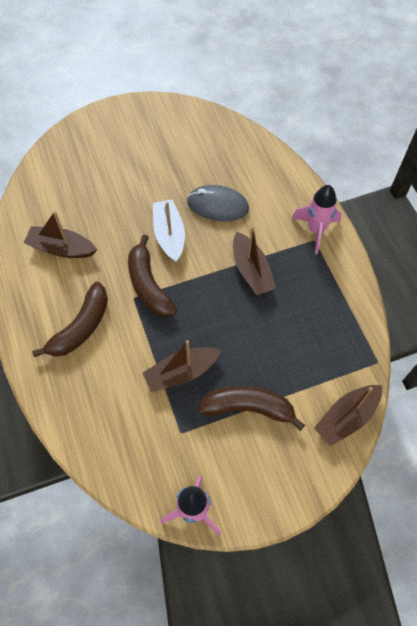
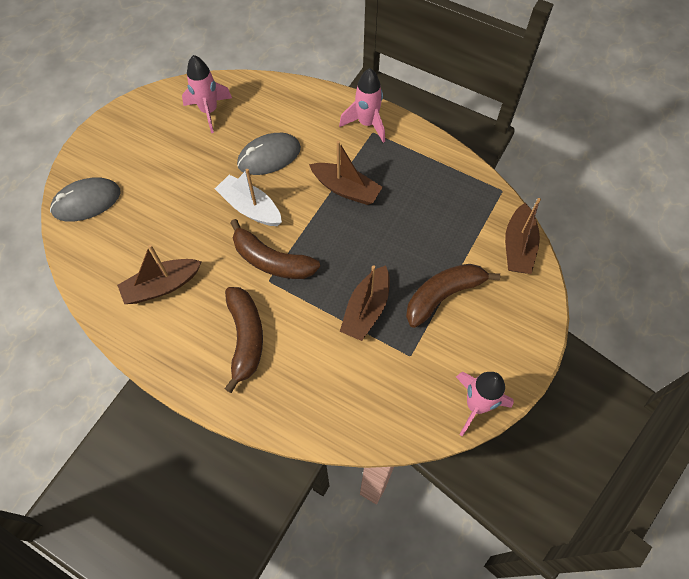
camera: 40 degrees left, 0 degrees up
none -> grey mouse [50,177,121,221]
none -> pink rocket [182,55,232,133]

